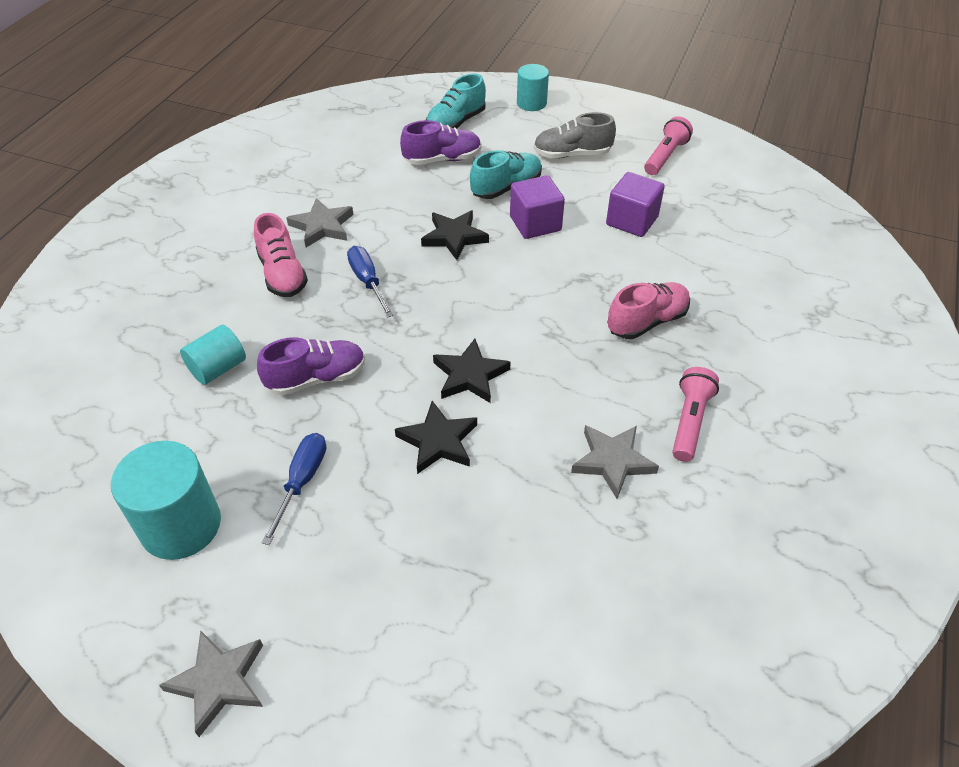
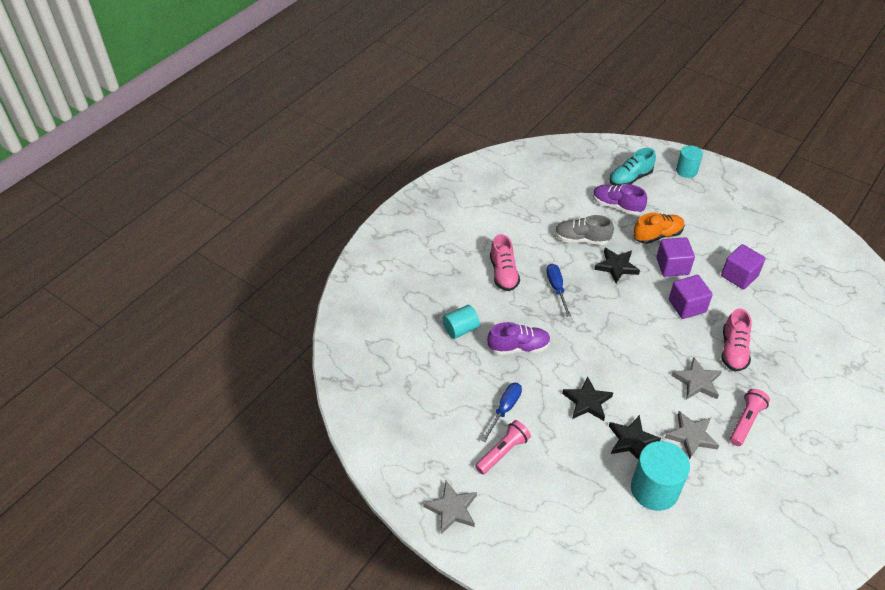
camera: 15 degrees right, 0 degrees up
turquoise cylinder [111,441,221,560] -> turquoise cylinder moved to [631,441,690,511]
grey star [286,198,353,247] -> grey star moved to [671,357,722,400]
purple shoe [400,120,481,165] -> purple shoe turned 150 degrees counterclockwise [593,184,647,215]
black star [433,339,510,403] -> black star moved to [609,415,661,459]
turquoise shoe [470,150,542,199] -> orange shoe [633,213,685,244]
grey shoe [533,112,616,158] -> grey shoe moved to [555,215,614,245]
pink shoe [607,282,690,339] -> pink shoe turned 120 degrees clockwise [721,308,752,371]
pink flashlight [644,116,693,175] -> pink flashlight moved to [475,420,531,475]
none -> purple cube [669,275,713,319]

